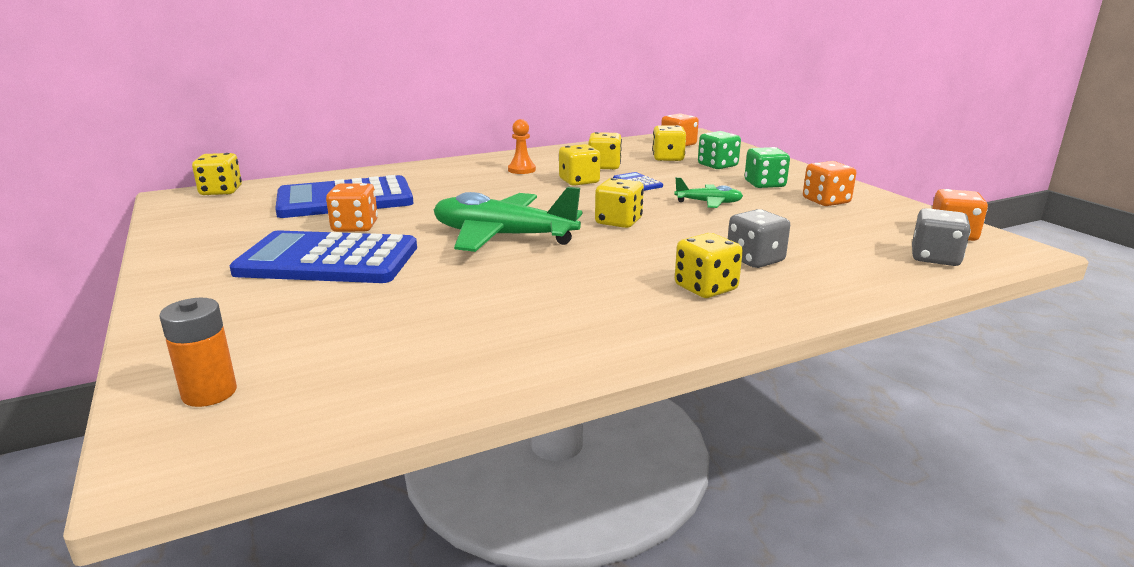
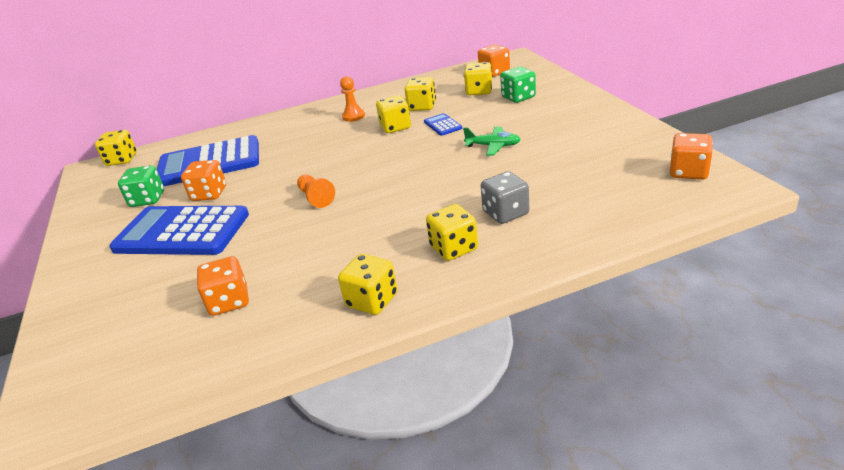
camera: 10 degrees right, 10 degrees up
orange battery [160,298,237,407] -> none
green plane [434,187,582,252] -> orange pawn [297,175,335,208]
yellow dice [595,178,644,228] -> yellow dice moved to [338,254,398,315]
green dice [745,147,790,188] -> green dice moved to [118,165,164,207]
orange dice [803,161,856,206] -> orange dice moved to [197,256,249,316]
grey dice [912,208,971,266] -> none

